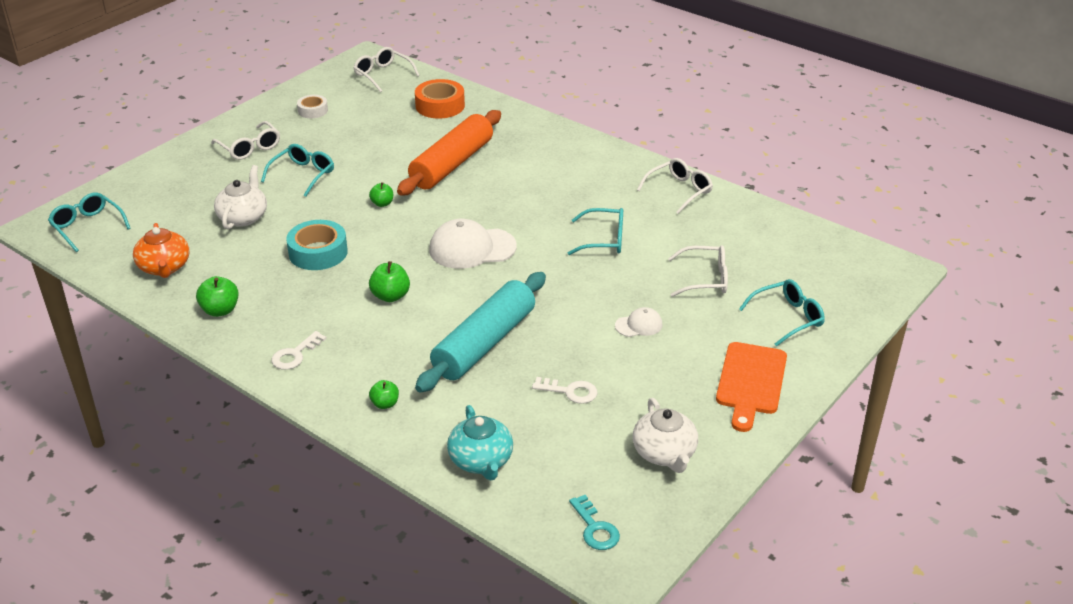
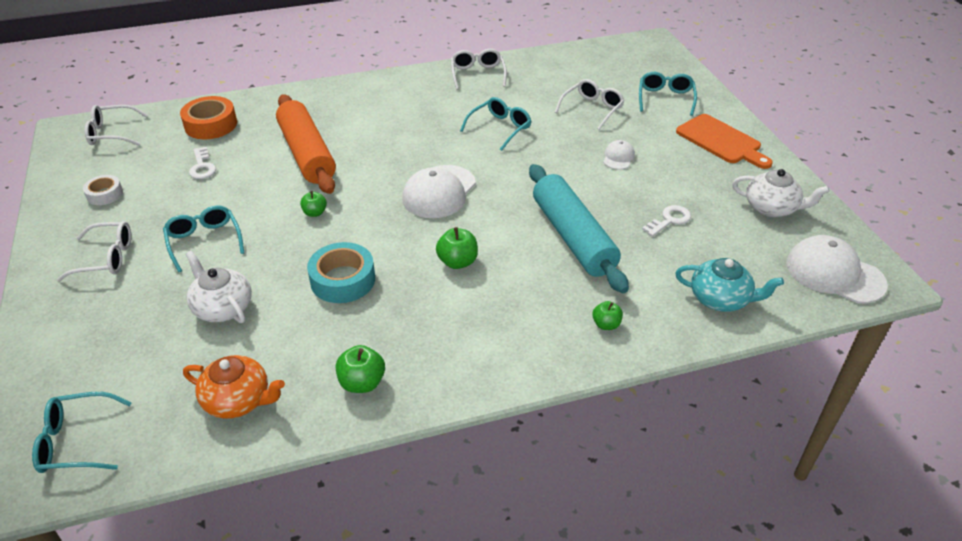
camera: 55 degrees left, 5 degrees up
white key [272,331,327,370] -> white key moved to [189,147,216,179]
turquoise key [569,495,620,550] -> white cap [786,235,888,303]

